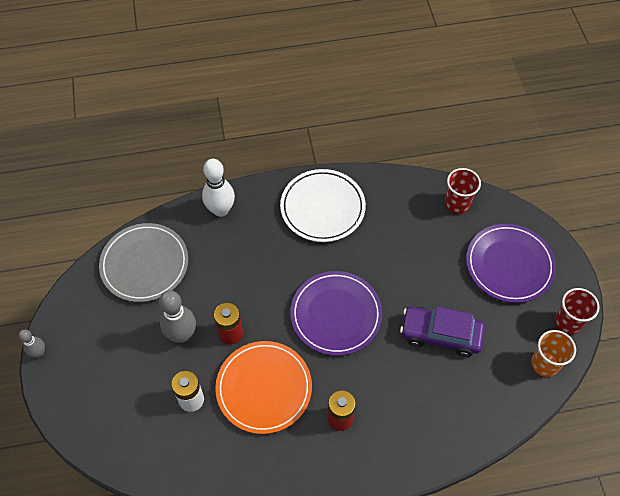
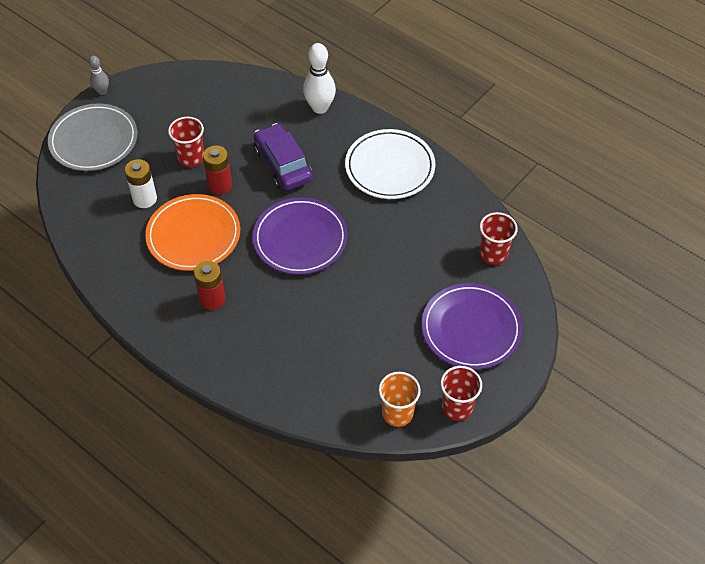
camera: 50 degrees right, 5 degrees down
grey plate [99,223,189,302] -> grey plate moved to [48,103,137,171]
grey bowling pin [159,290,196,343] -> red cup [168,117,204,167]
purple car [400,307,485,357] -> purple car moved to [254,123,312,190]

